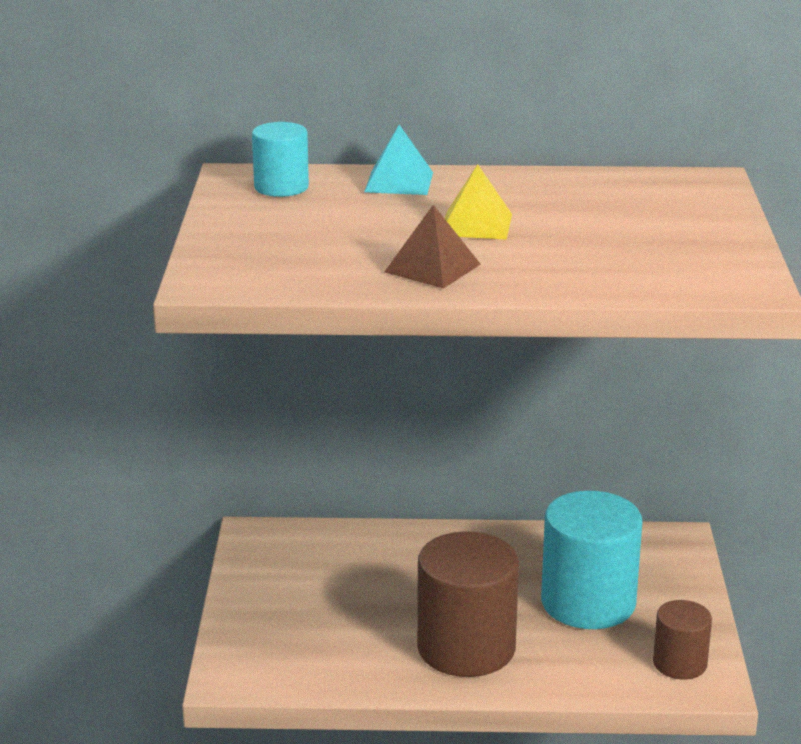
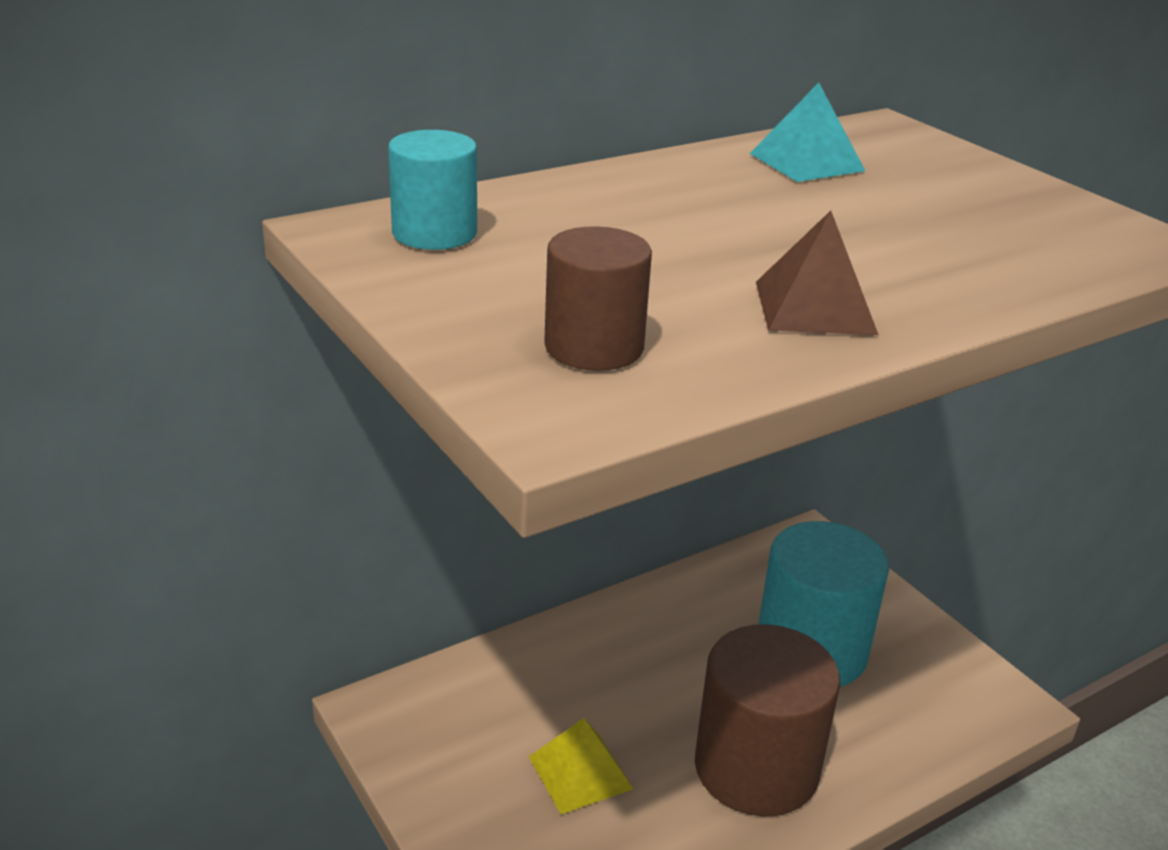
camera: 35 degrees left, 5 degrees up
turquoise pyramid [364,125,433,195] -> turquoise pyramid moved to [749,83,865,182]
yellow pyramid [445,164,512,240] -> yellow pyramid moved to [529,718,633,814]
brown cylinder [653,600,712,680] -> brown cylinder moved to [544,226,652,371]

